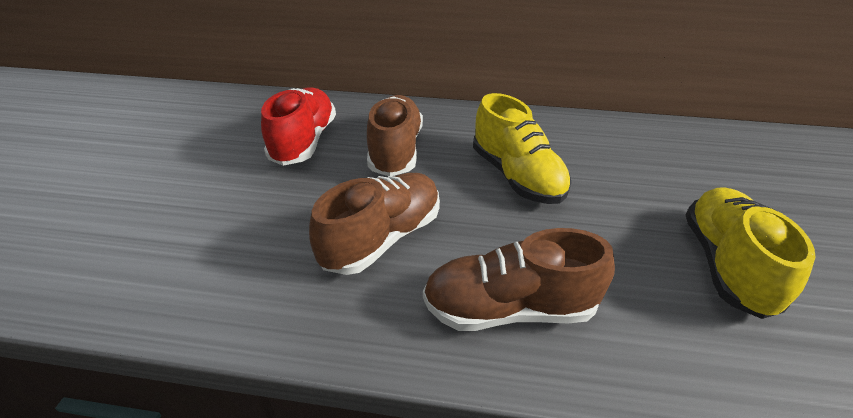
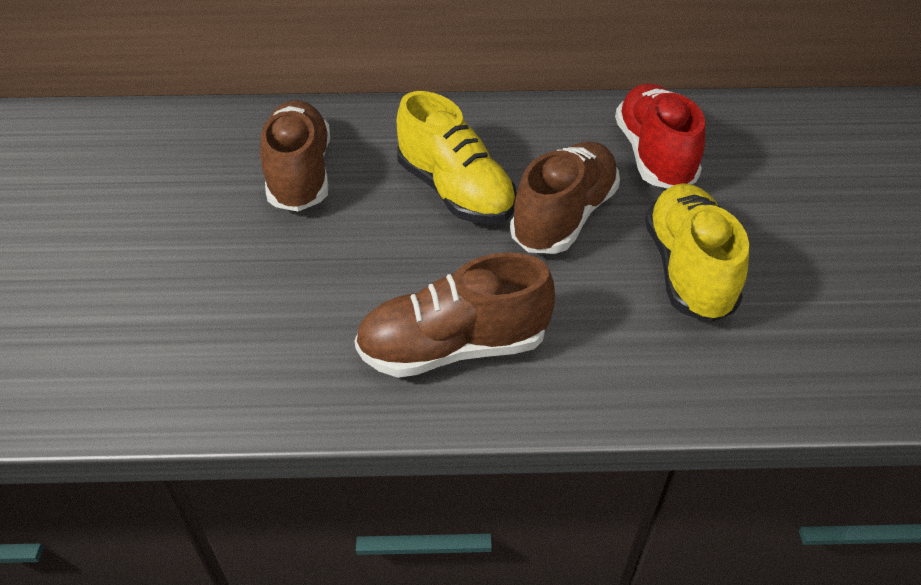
camera: 10 degrees left, 5 degrees up
red shoe [261,87,336,166] -> red shoe moved to [615,84,705,189]
brown shoe [309,173,440,275] -> brown shoe moved to [510,141,620,254]

